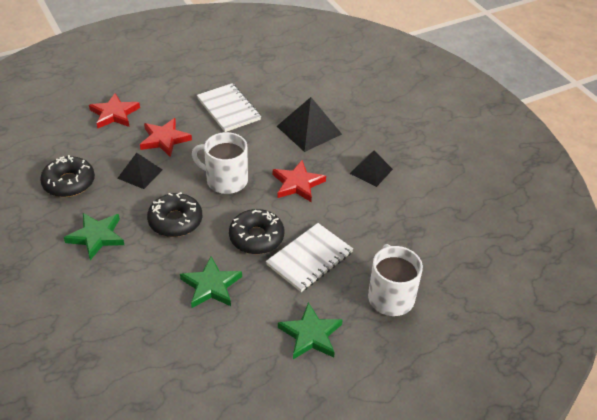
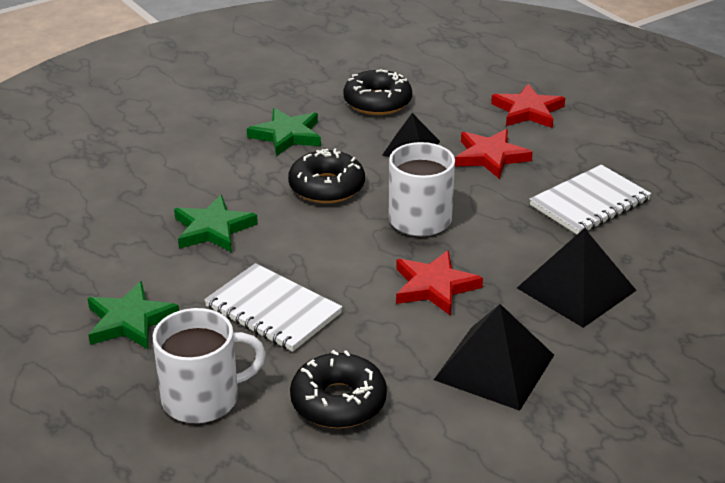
camera: 85 degrees right, 10 degrees down
black donut [229,209,284,254] -> black donut moved to [290,350,387,428]
black pyramid [349,151,393,187] -> black pyramid [434,304,554,411], size x1.56

